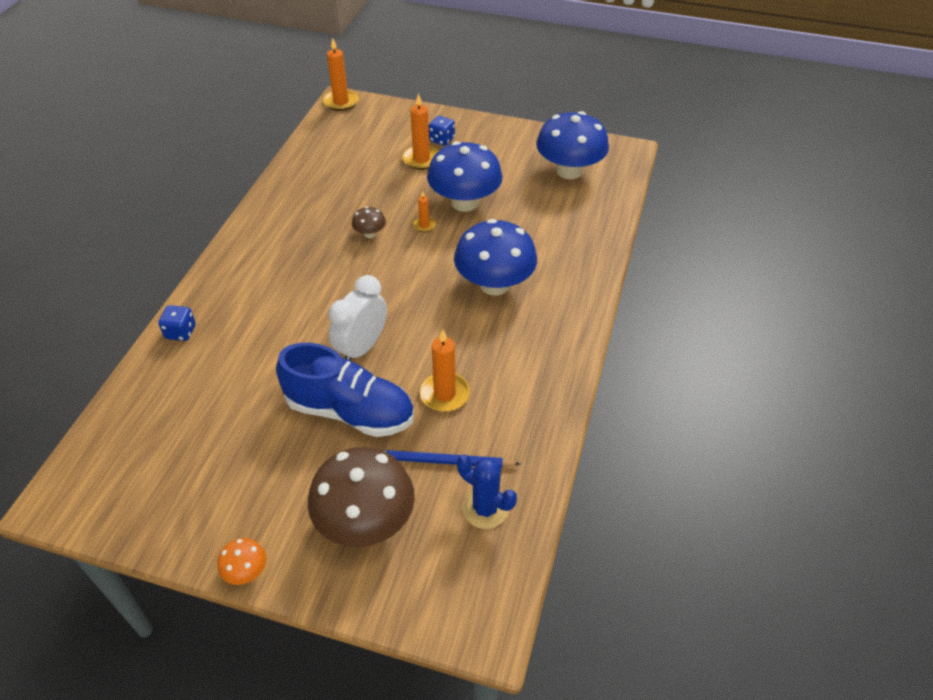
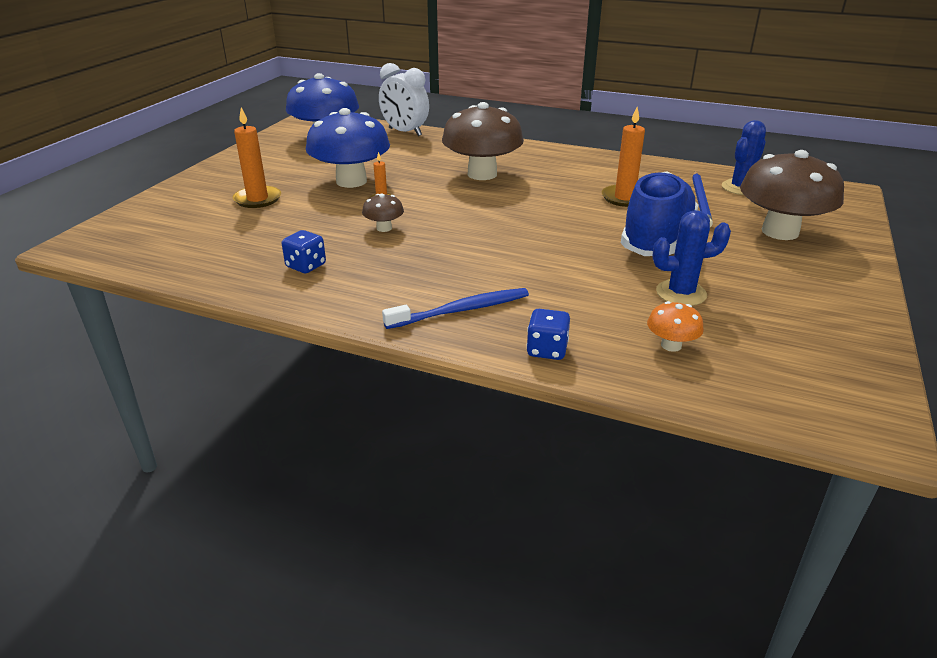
camera: 85 degrees left, 15 degrees down
orange mushroom [217,538,266,585] -> orange mushroom moved to [647,301,704,352]
orange candle [323,38,359,111] -> none
white clock [328,275,387,361] -> white clock moved to [379,63,429,136]
blue dice [429,116,455,146] -> blue dice moved to [282,230,326,273]
blue mushroom [454,219,537,295] -> brown mushroom [442,102,524,180]
none -> blue toothbrush [382,288,529,329]
none -> blue cactus [652,210,731,306]

